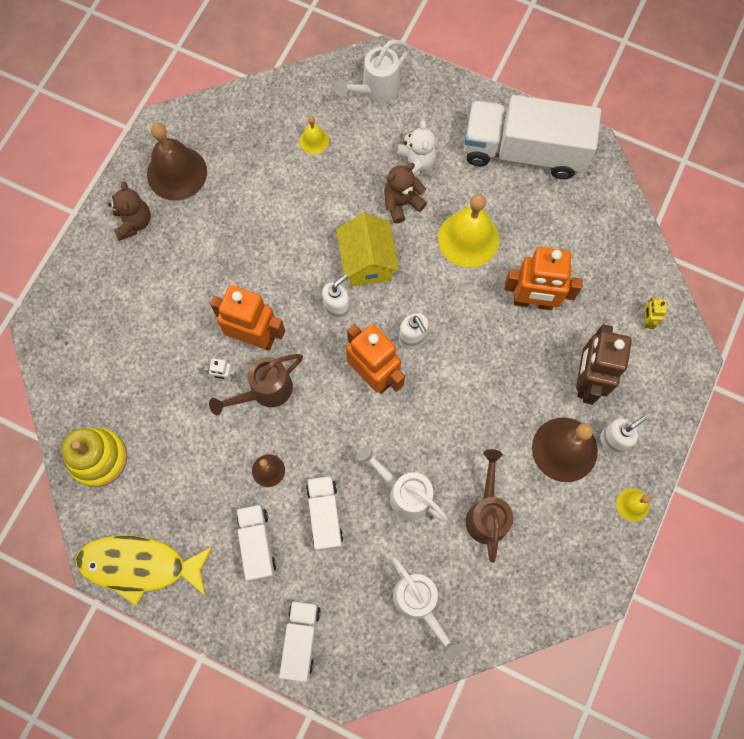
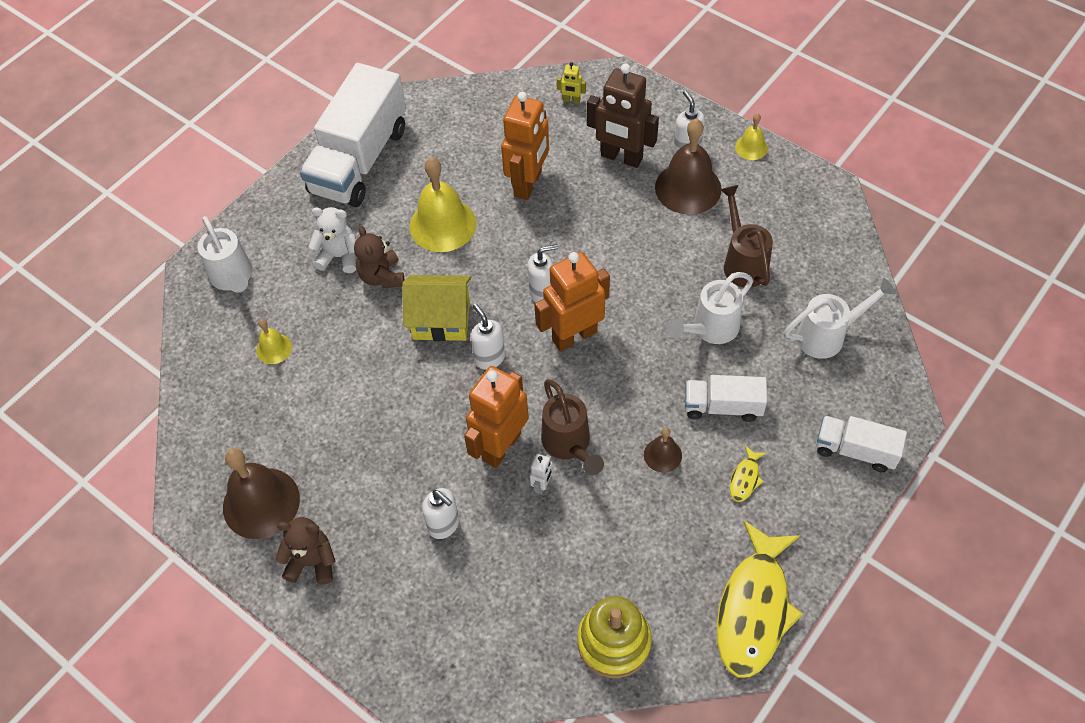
camera: 75 degrees left, 15 degrees down
white truck [236,504,276,582] -> yellow fish [730,446,766,502]
brown watering can [466,449,513,563] -> brown watering can turned 60 degrees clockwise [720,185,773,287]
none -> white soap dispenser [422,488,459,539]

